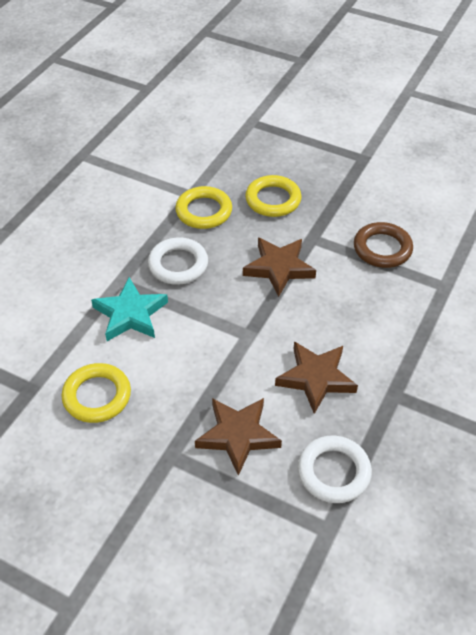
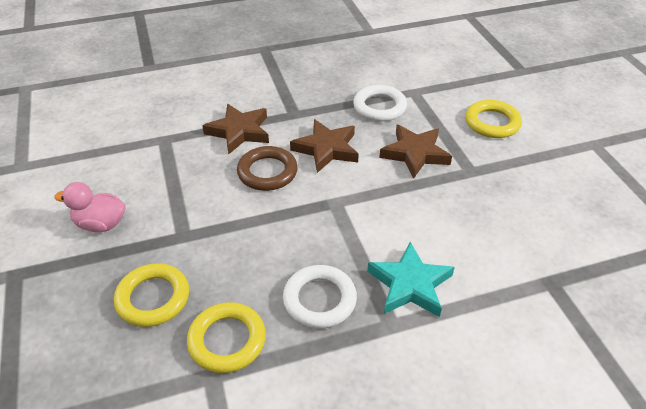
camera: 135 degrees left, 5 degrees down
yellow ring [61,363,131,423] -> yellow ring moved to [465,100,522,138]
brown star [243,238,316,297] -> brown star moved to [202,104,269,154]
brown ring [354,222,413,268] -> brown ring moved to [237,146,298,191]
none -> pink duck [54,182,126,232]

